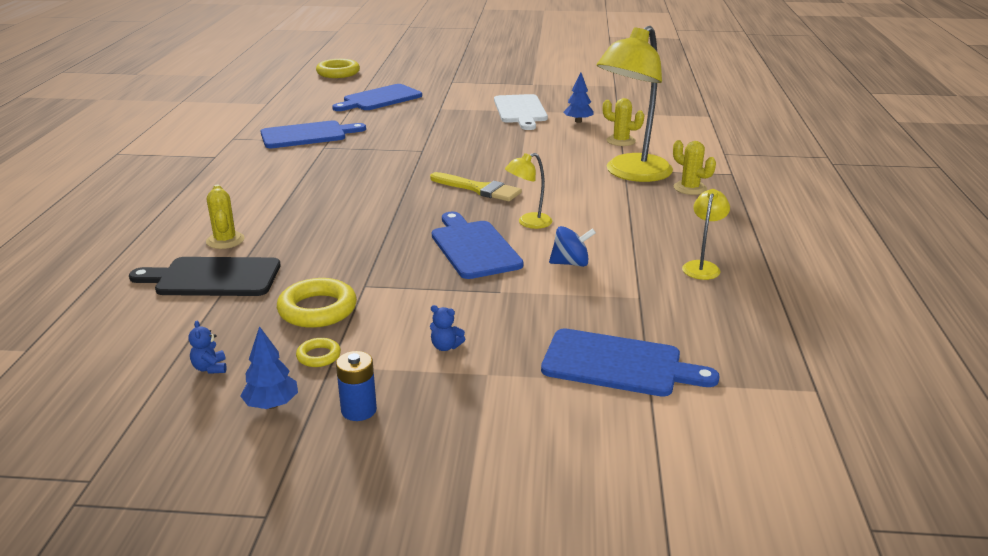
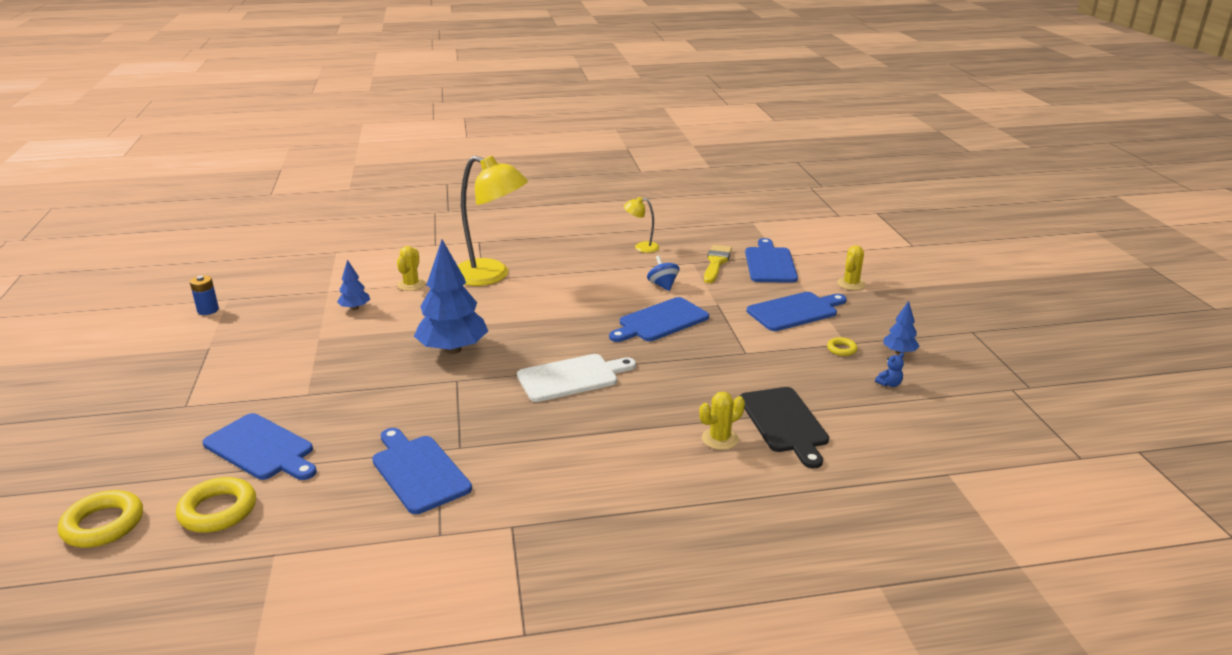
camera: 105 degrees left, 0 degrees up
yellow ring [277,278,357,328] -> yellow ring moved to [176,477,256,533]
blue battery [336,351,377,421] -> blue battery moved to [190,275,219,315]
yellow brush [430,172,522,201] -> yellow brush moved to [704,245,732,283]
blue teddy bear [430,305,465,351] -> blue cutting board [747,292,847,331]
white cutting board [494,94,548,130] -> white cutting board moved to [517,354,636,402]
yellow lamp [505,153,552,229] -> none
yellow cactus [673,140,716,195] -> yellow cactus moved to [837,245,866,290]
none -> blue tree [414,240,488,354]

